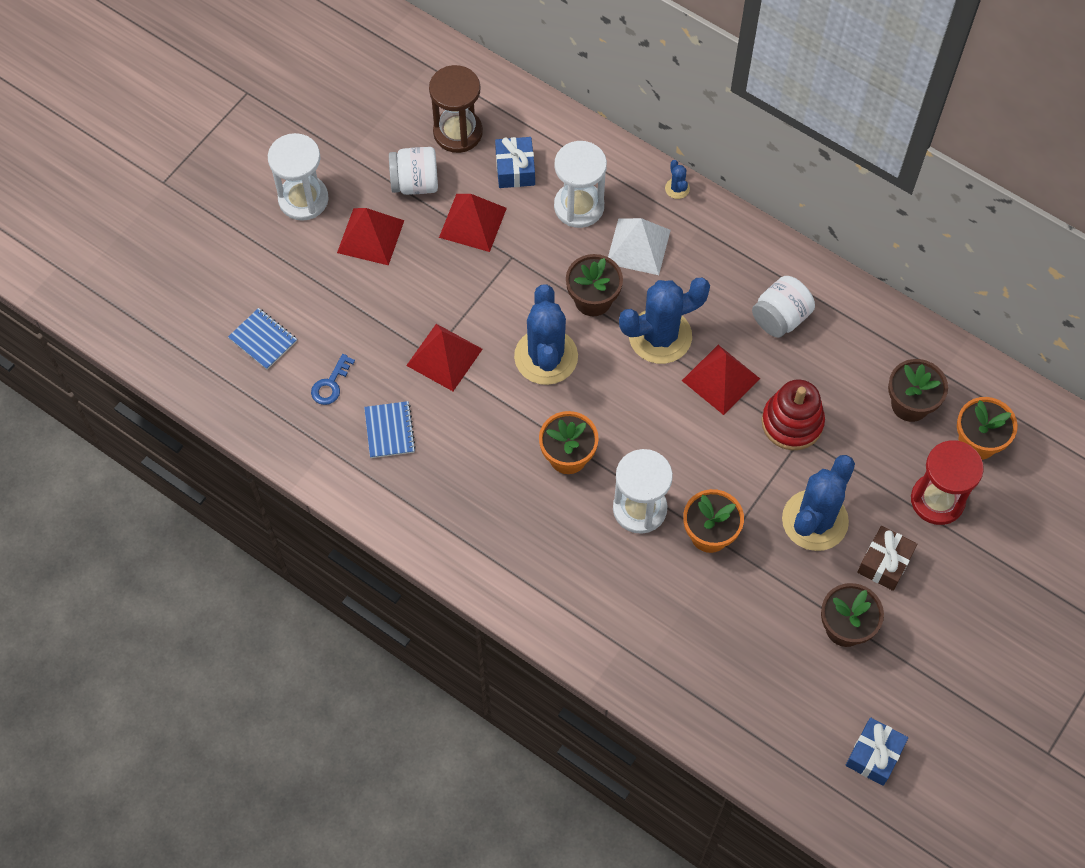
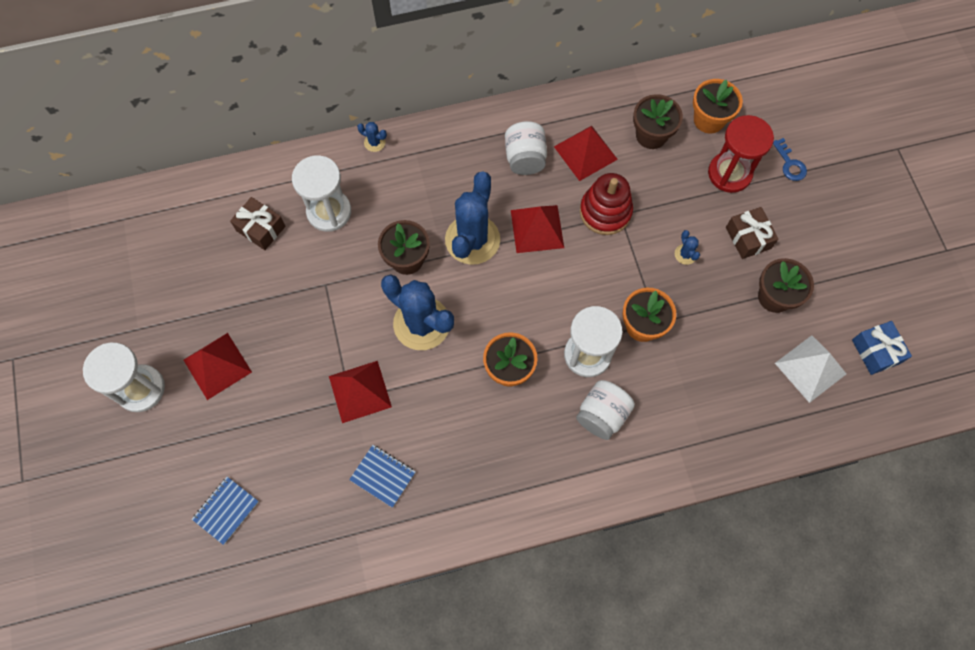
camera: 50 degrees left, 5 degrees up
blue notebook [228,308,297,370] -> blue notebook turned 45 degrees counterclockwise [192,477,259,545]
blue key [311,354,355,405] -> blue key moved to [773,138,807,181]
white jar [389,147,438,195] -> white jar moved to [576,380,635,440]
brown hourglass [429,65,483,153] -> none
red pyramid [439,194,507,252] -> red pyramid moved to [554,126,618,181]
blue gift [495,137,535,188] -> brown gift [230,197,286,250]
white pyramid [608,218,671,275] -> white pyramid moved to [775,335,846,403]
blue cactus [782,455,855,551] -> blue cactus [675,230,700,265], size x0.41

